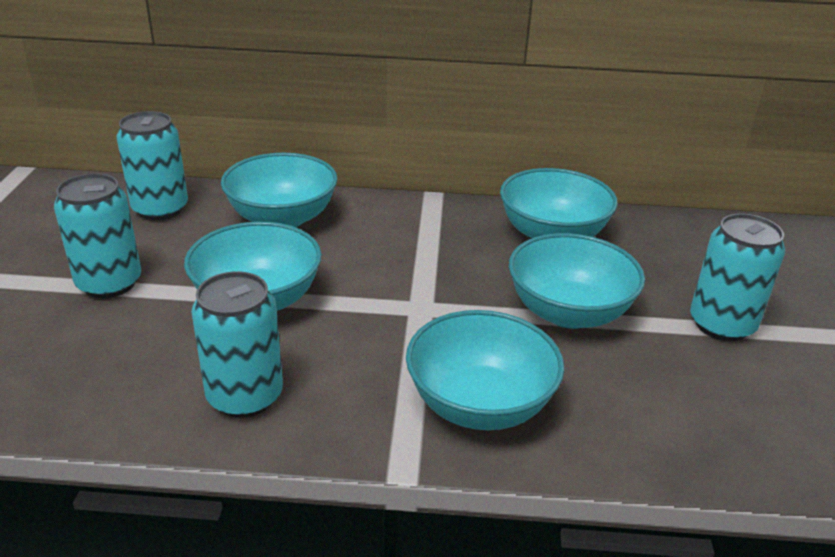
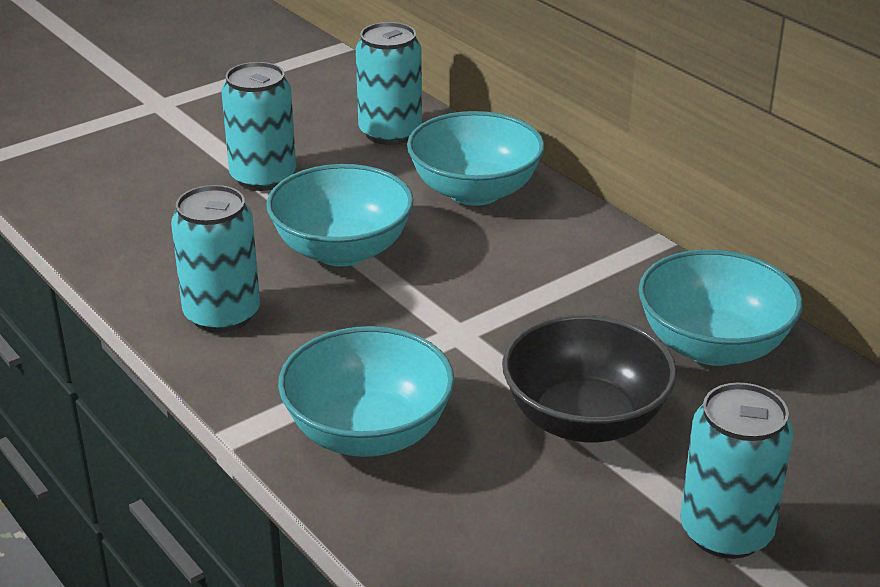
camera: 50 degrees right, 0 degrees up
turquoise bowl [509,233,645,329] -> black bowl [502,315,677,442]

